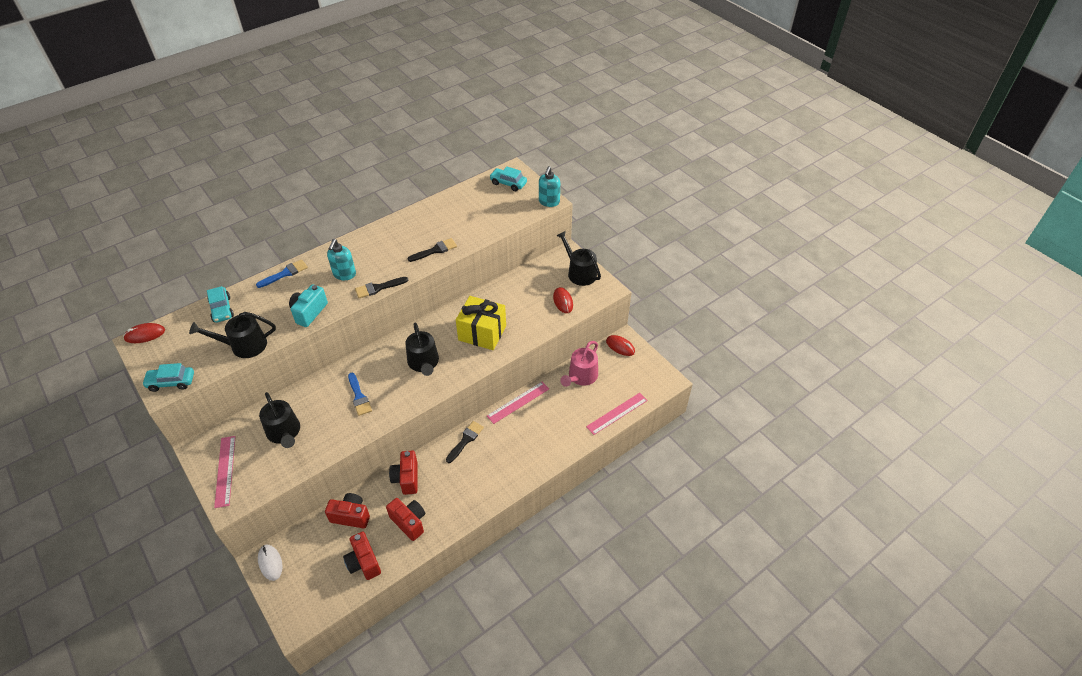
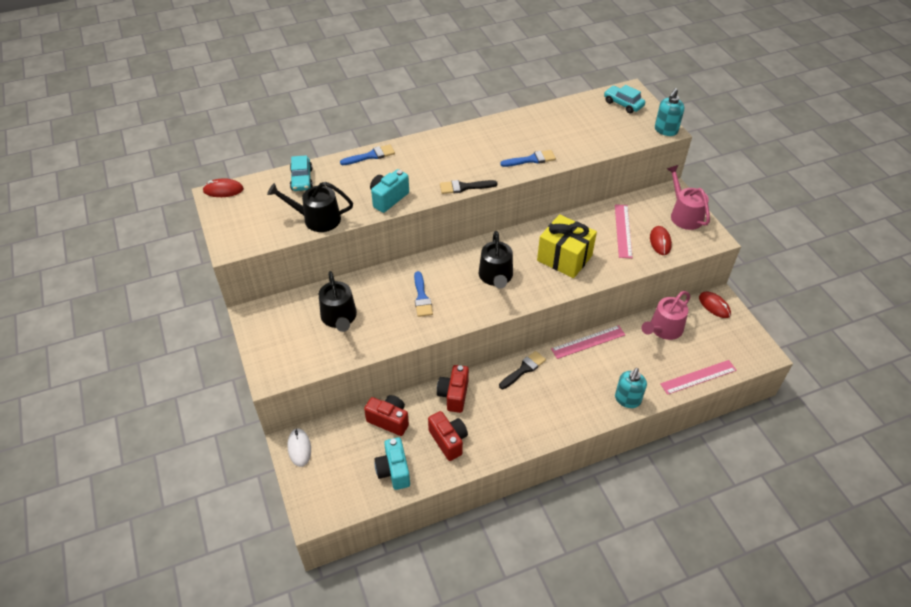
camera: 15 degrees right, 0 degrees up
turquoise car [142,363,194,392] -> none
pink ruler [214,436,236,508] -> pink ruler moved to [615,204,633,258]
turquoise soap dispenser [327,239,356,280] -> turquoise soap dispenser moved to [615,368,647,408]
red camera [343,531,381,580] -> turquoise camera [374,437,410,490]
black brush [408,238,457,262] -> blue brush [500,150,556,167]
black watering can [556,231,601,286] -> pink watering can [667,165,710,230]

